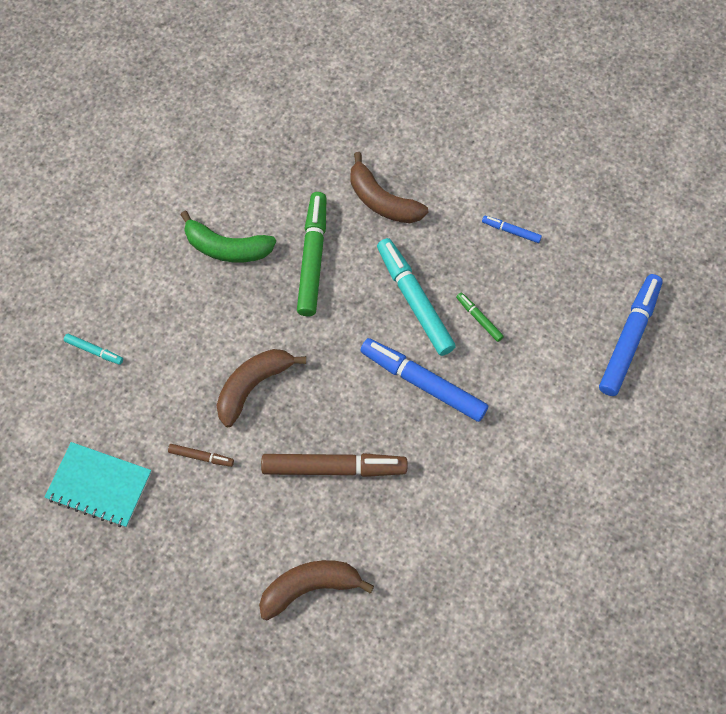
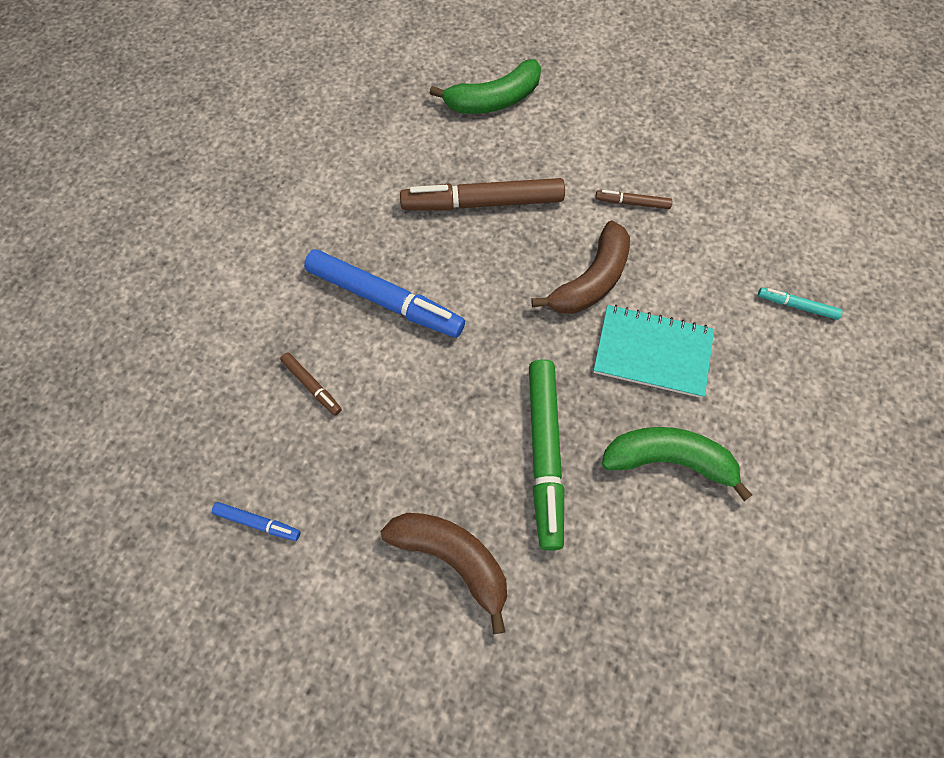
camera: 175 degrees right, 0 degrees up
turquoise notebook [44,442,152,527] -> turquoise notebook moved to [593,305,714,398]
brown banana [259,560,374,620] -> green banana [430,59,541,114]
turquoise marker [377,238,456,356] -> none
green marker [456,293,504,342] -> brown marker [280,352,342,415]
blue marker [599,274,663,396] -> none

